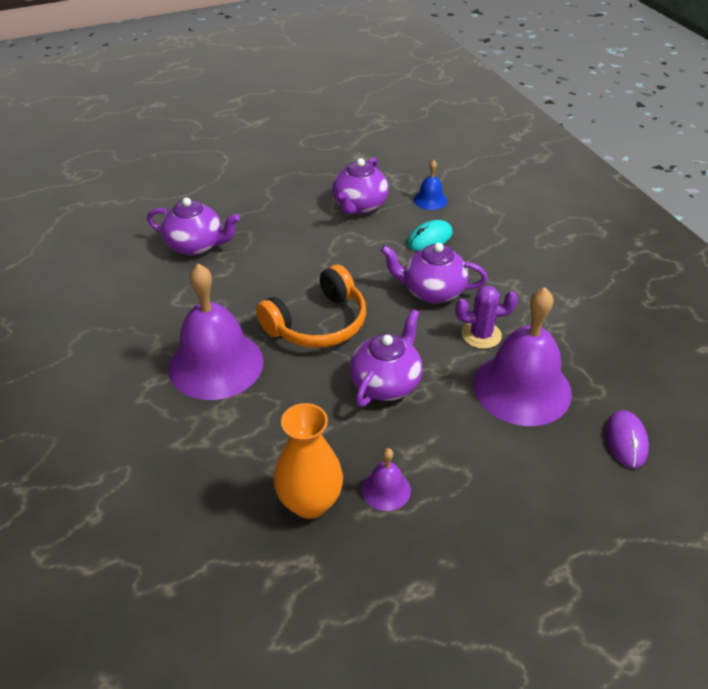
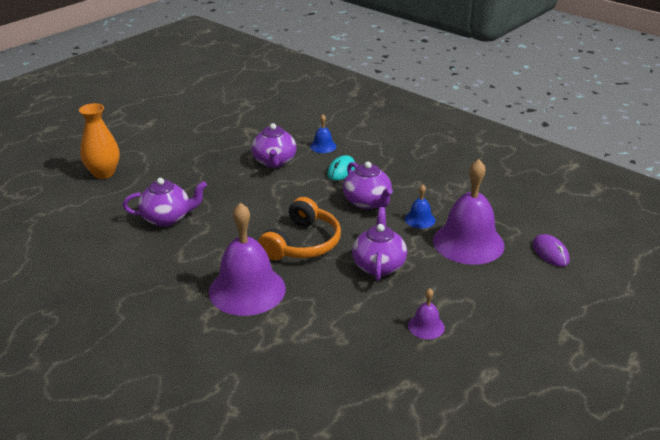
camera: 25 degrees left, 10 degrees down
orange vase [274,403,343,519] -> orange vase moved to [79,103,120,179]
purple teapot [381,243,488,303] -> purple teapot turned 105 degrees counterclockwise [343,162,393,209]
purple cactus [456,285,518,349] -> blue bell [405,185,435,229]

